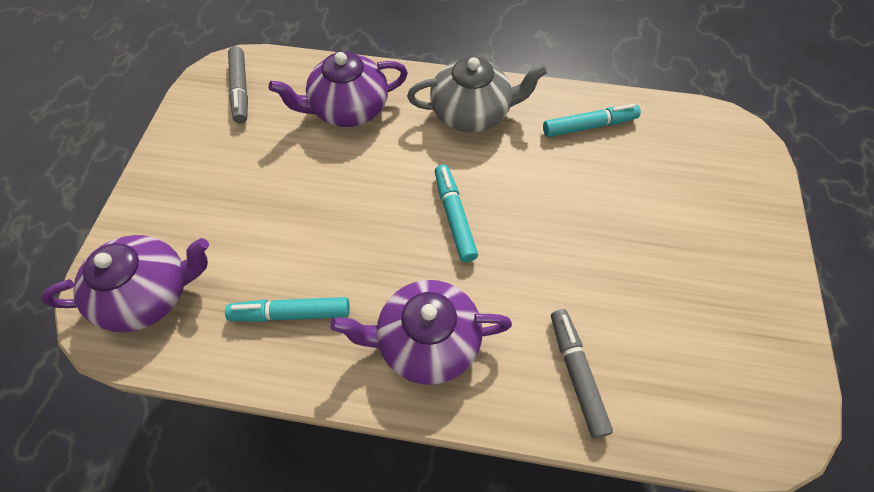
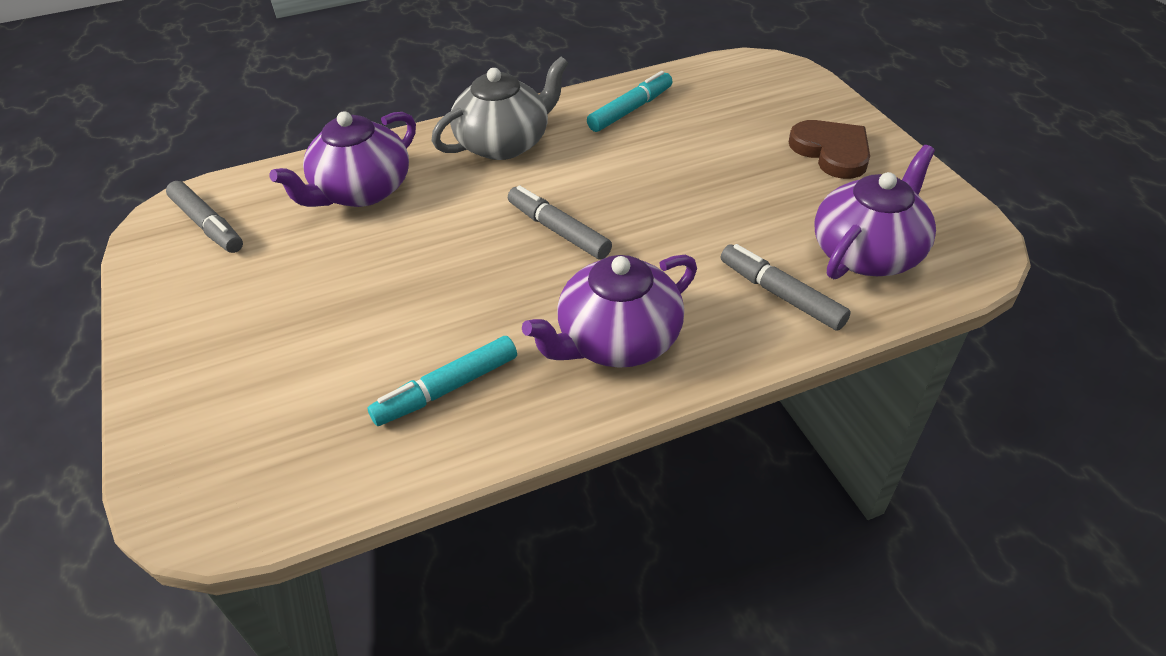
camera: 30 degrees left, 15 degrees down
purple teapot [41,235,209,332] -> purple teapot moved to [814,145,936,279]
turquoise marker [435,165,478,262] -> grey marker [508,185,612,259]
none -> brown heart [789,120,870,179]

